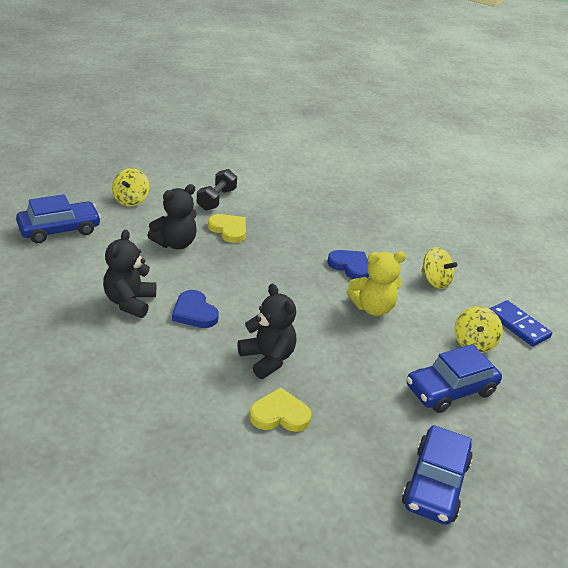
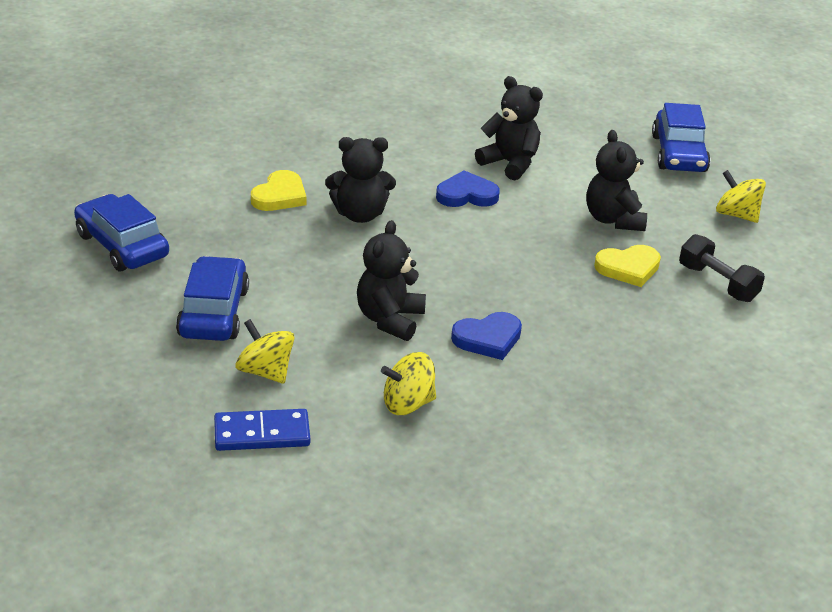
camera: 120 degrees right, 0 degrees up
yellow teddy bear [347,252,406,316] -> black teddy bear [357,220,426,341]

